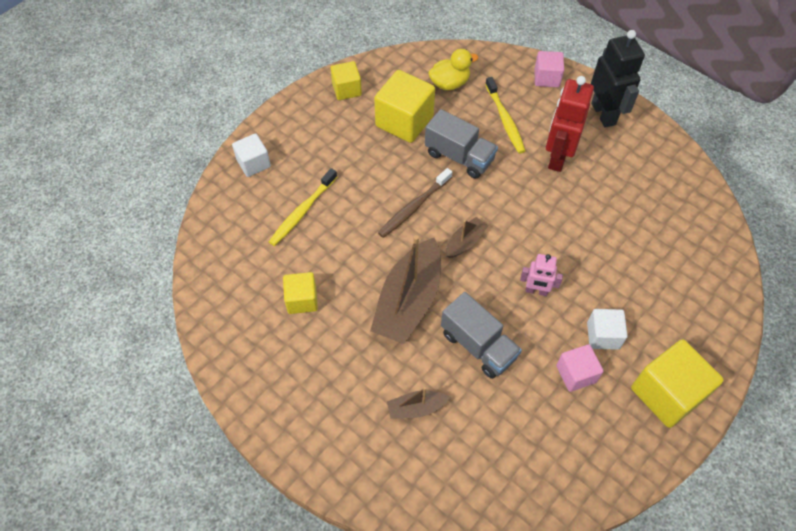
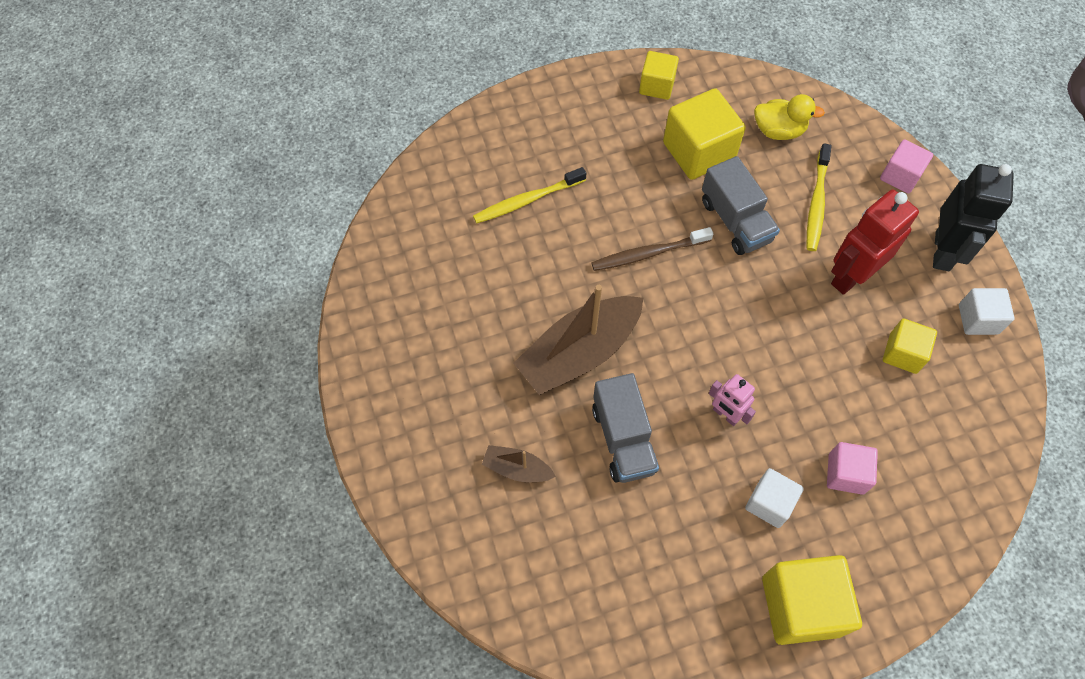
camera: 30 degrees right, 5 degrees up
white cube [232,133,271,177] -> white cube moved to [959,288,1014,335]
yellow cube [283,272,318,314] -> yellow cube moved to [883,318,937,374]
brown boat [446,217,488,258] -> none
pink cube [556,344,604,392] -> pink cube moved to [827,442,878,495]

